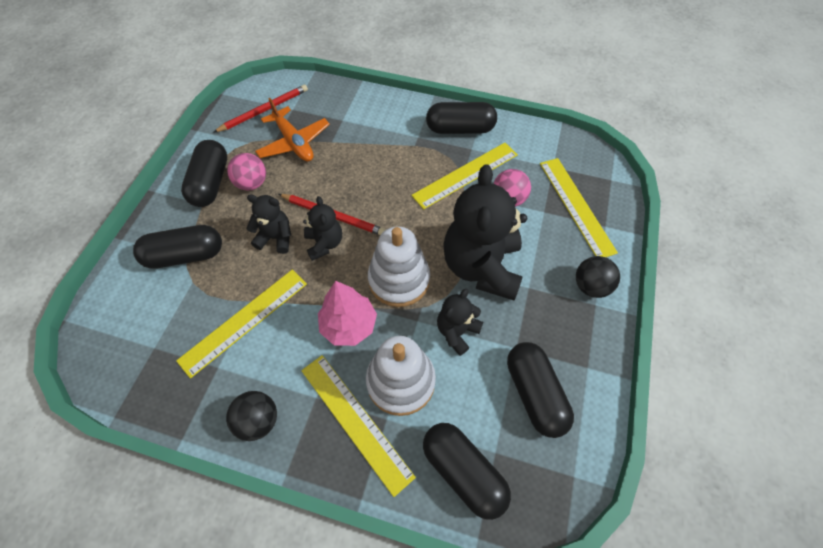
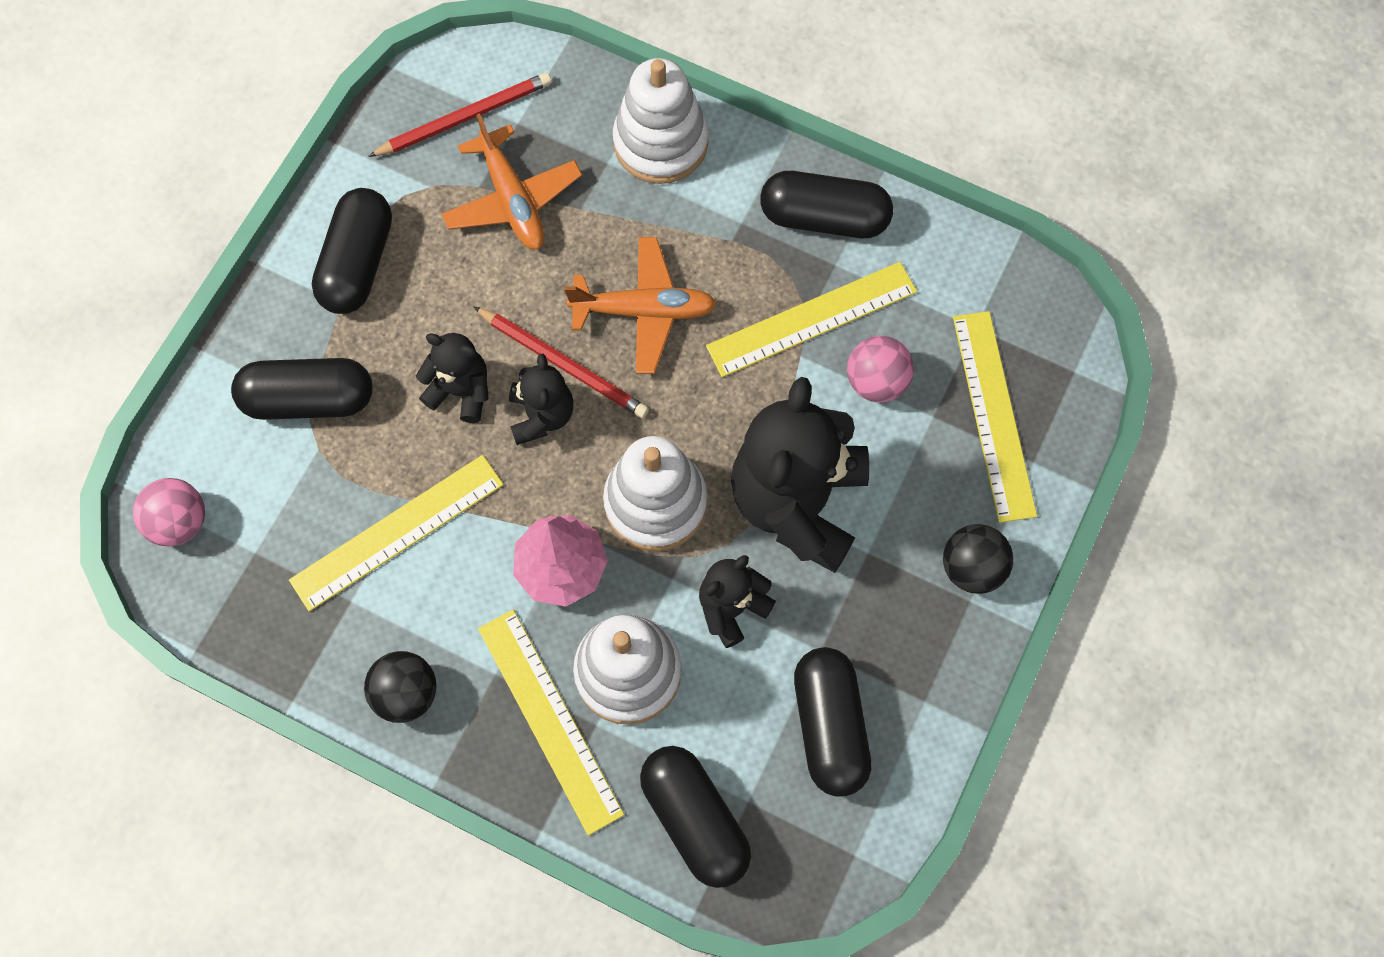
camera: 10 degrees right, 10 degrees up
pink ball [227,153,266,190] -> pink ball moved to [133,478,205,546]
none -> orange plane [564,237,717,374]
none -> white stacking toy [613,58,708,184]

